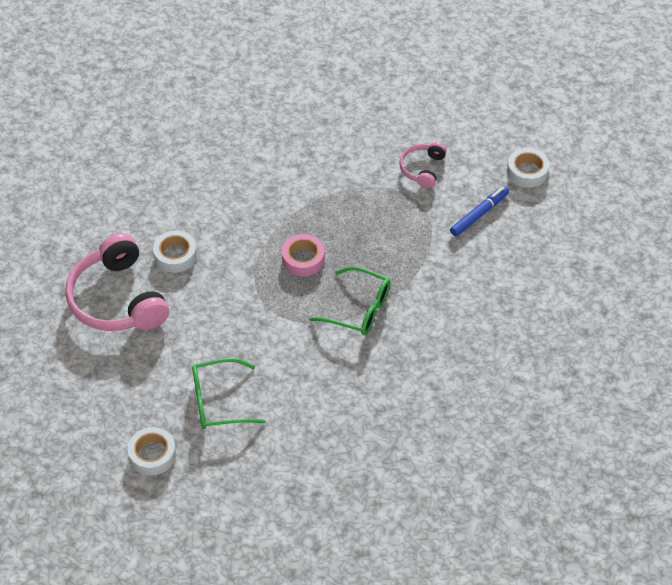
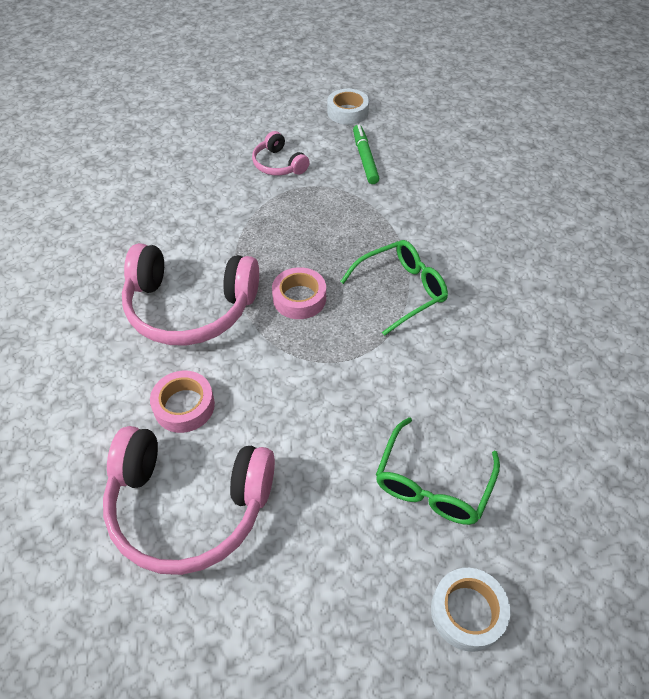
camera: 55 degrees left, 0 degrees up
white tape [153,231,197,273] -> pink tape [150,371,215,433]
blue marker [450,186,509,236] -> green marker [353,124,379,184]
none -> pink headphones [122,243,259,346]

